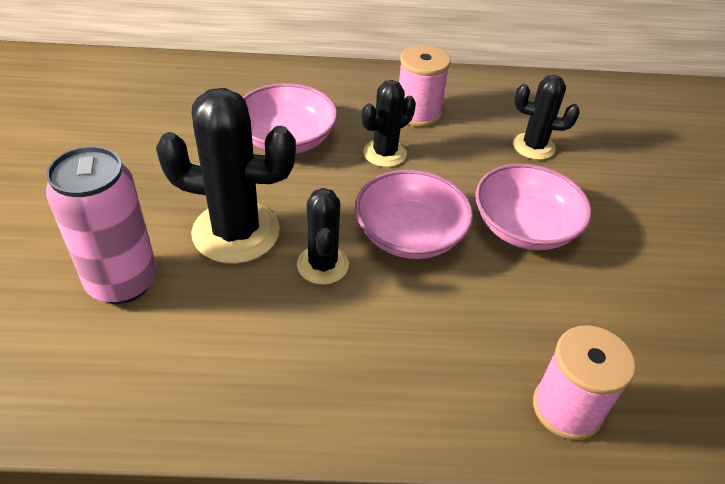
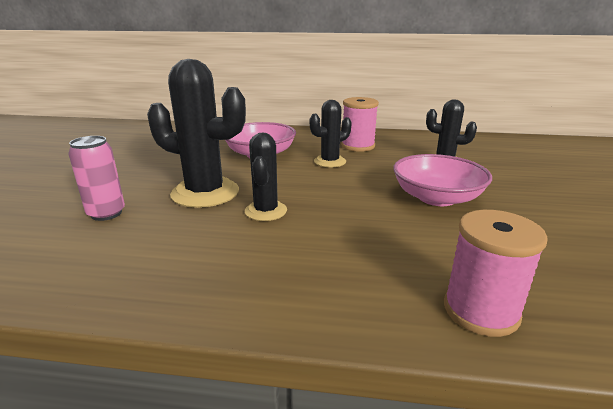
camera: 10 degrees right, 20 degrees down
pink can [46,146,157,304] -> pink can [68,136,125,221], size x0.65
pink bowl [355,169,473,259] -> none

